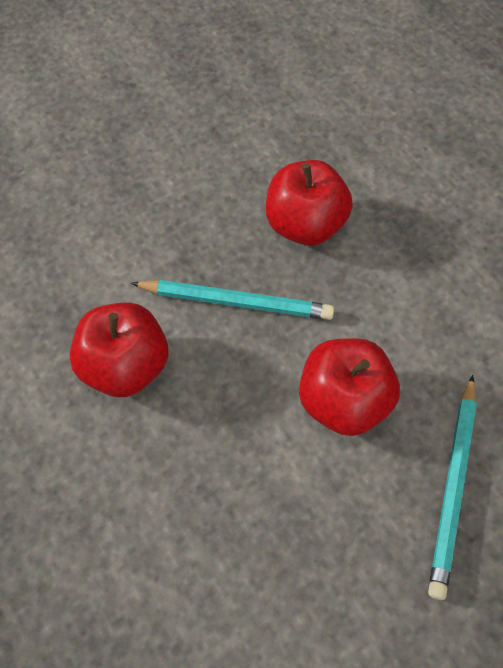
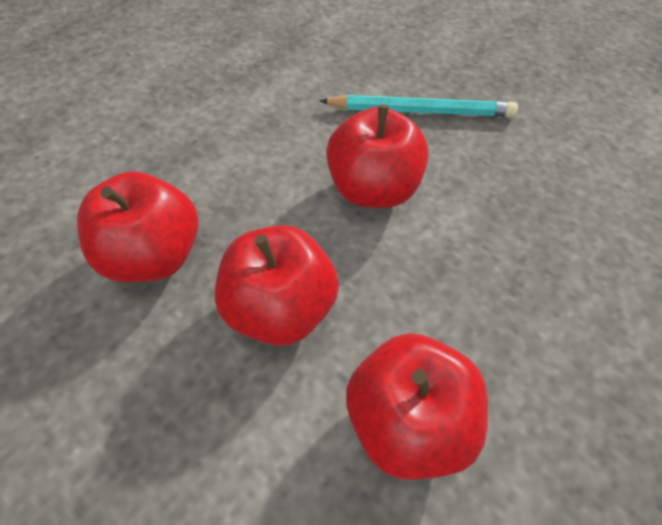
camera: 105 degrees left, 5 degrees down
turquoise pencil [131,280,334,320] -> red apple [215,225,339,346]

